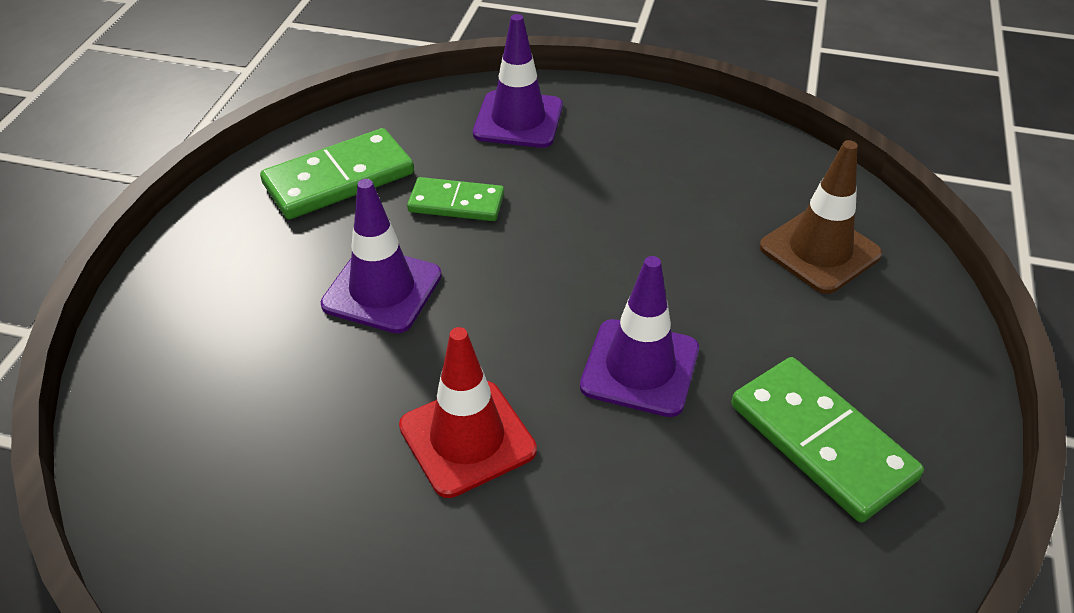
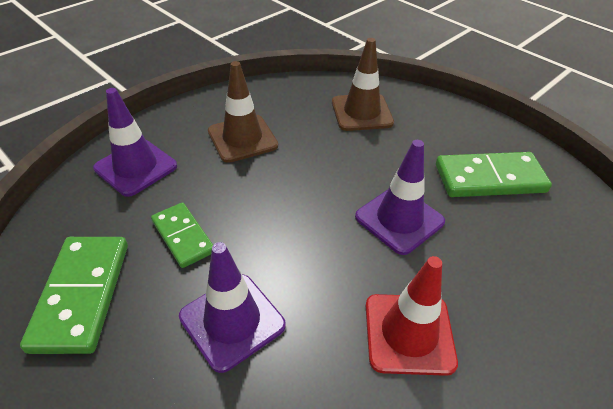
camera: 60 degrees left, 0 degrees up
green domino [407,177,504,221] -> green domino turned 75 degrees counterclockwise [151,203,213,268]
none -> brown traffic cone [208,61,278,163]

